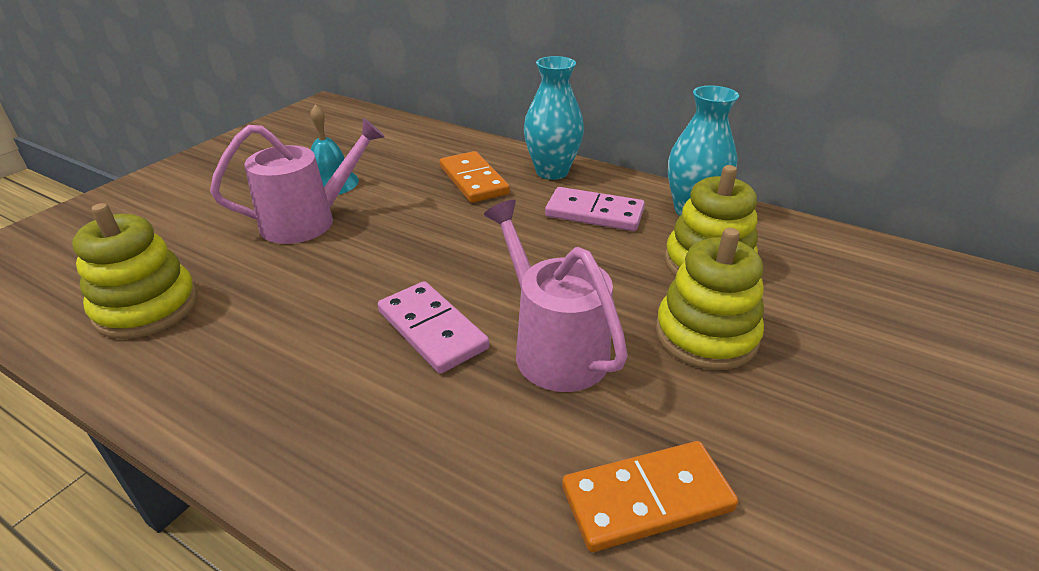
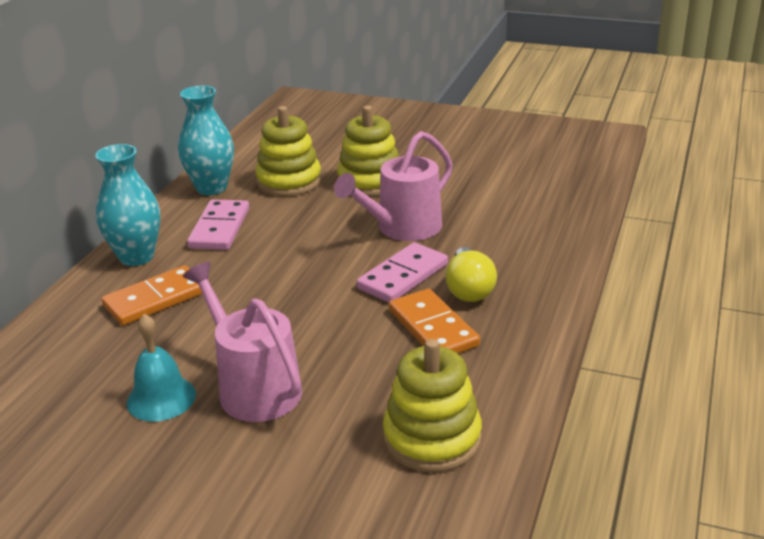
camera: 100 degrees left, 5 degrees down
orange domino [562,441,738,552] -> orange domino moved to [389,289,480,353]
none -> yellow light bulb [445,247,497,302]

